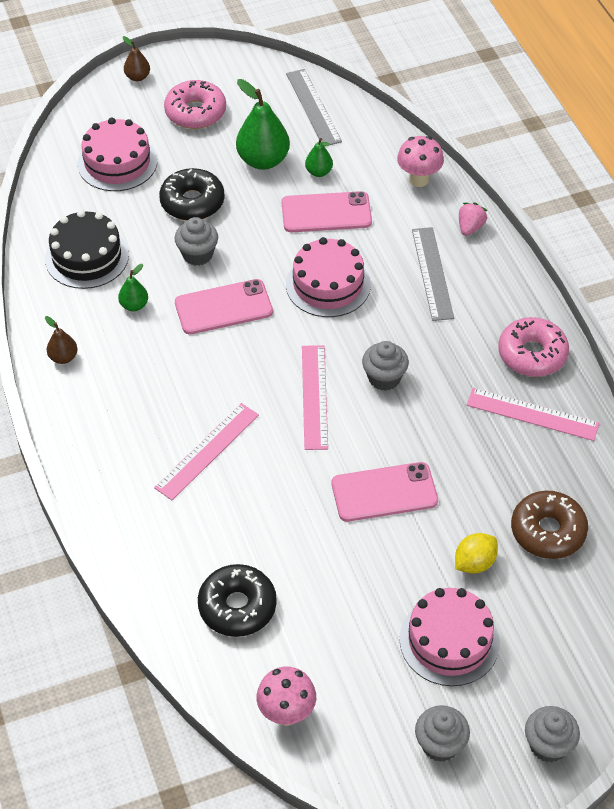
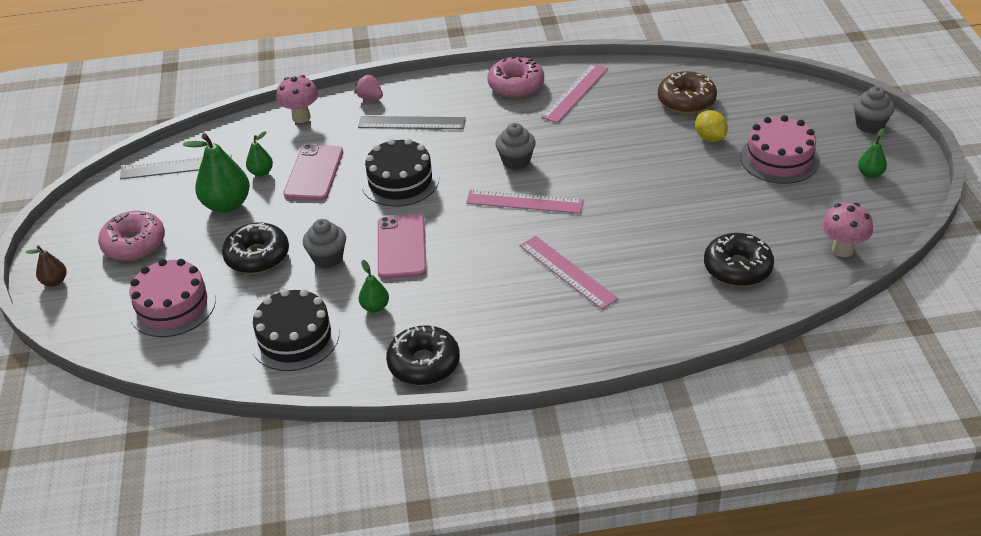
camera: 75 degrees left, 10 degrees down
brown pear [45,316,78,364] -> black donut [386,325,460,385]
pink cake [286,237,371,317] -> black cake [361,138,439,207]
pink phone [332,462,438,522] -> none
grey cupcake [415,705,470,762] -> green pear [858,128,887,178]

